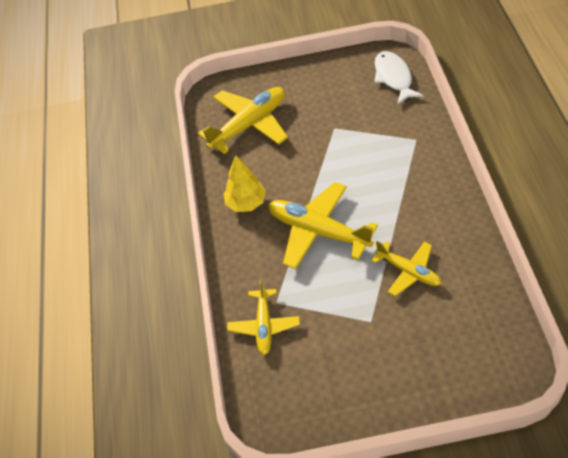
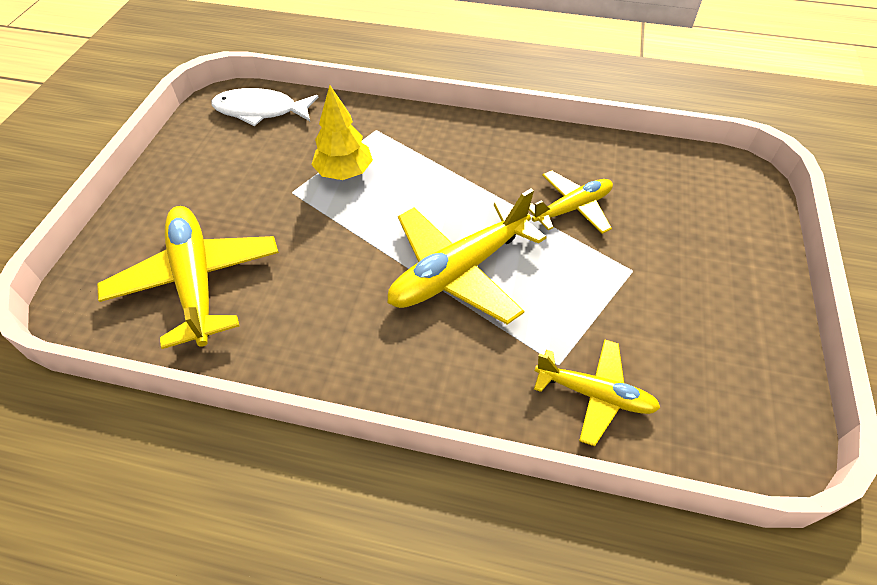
camera: 75 degrees left, 0 degrees up
yellow tree [224,155,266,212] -> yellow tree moved to [311,85,373,180]

